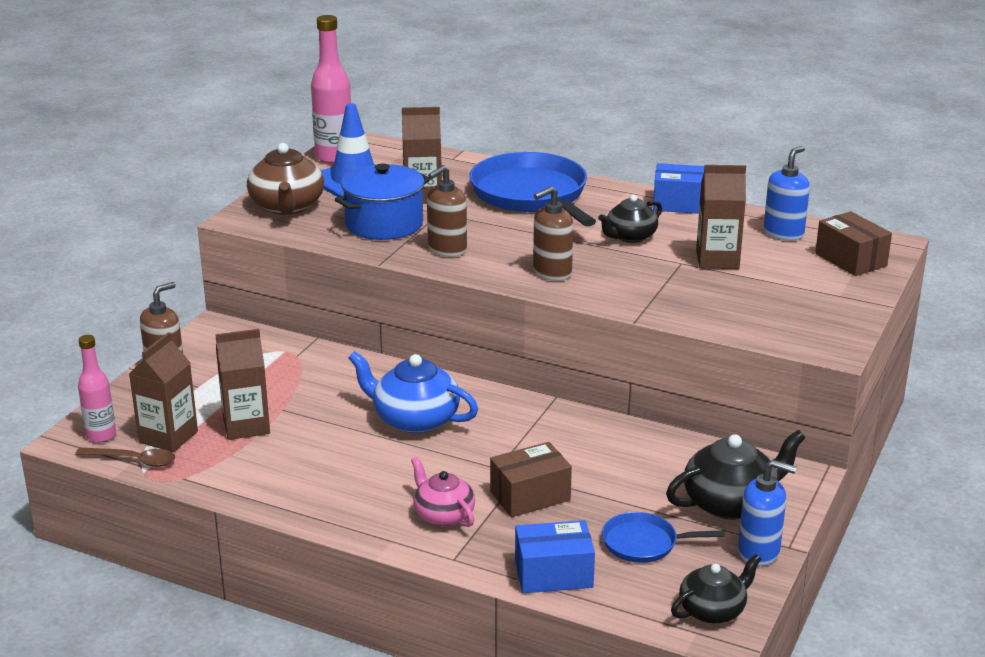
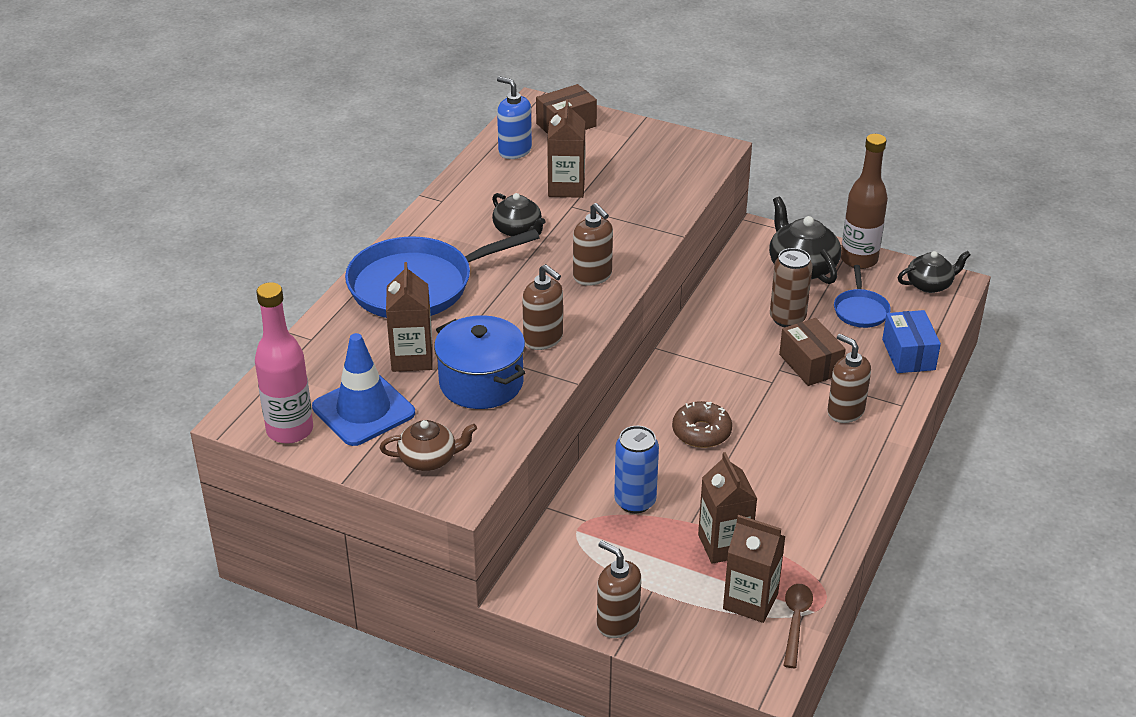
camera: 90 degrees left, 10 degrees up
pink bottle [78,335,116,443] -> none
brown teapot [247,143,324,215] -> brown teapot [380,420,477,471], size x0.65
blue teapot [348,351,478,433] -> brown donut [672,401,732,448]
pink teapot [411,457,475,527] -> brown soap dispenser [827,334,871,423]
blue box [653,163,704,214] -> none
black teapot [671,554,761,623] -> black teapot turned 105 degrees clockwise [898,251,971,293]
blue soap dispenser [738,460,797,566] -> brown bottle [841,134,888,269]
none -> blue can [614,426,659,513]
none -> brown can [770,248,813,327]

